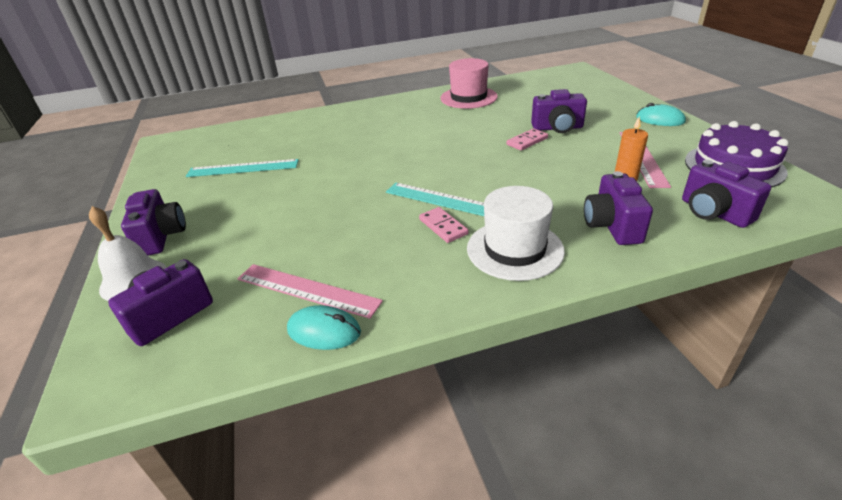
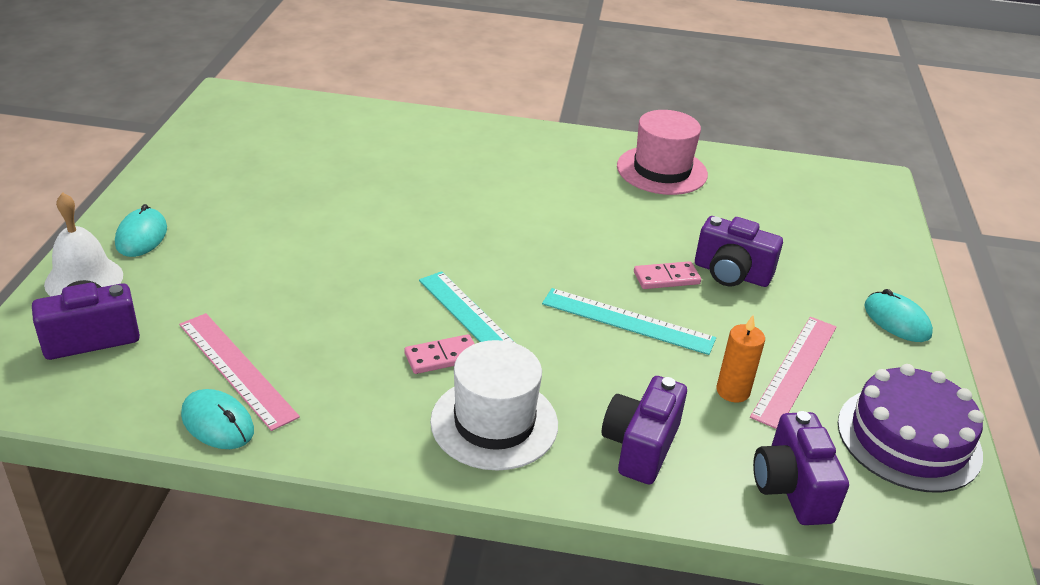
camera: 20 degrees right, 0 degrees up
purple camera [121,189,186,256] -> turquoise mouse [115,204,167,257]
turquoise ruler [186,159,299,177] -> turquoise ruler moved to [542,288,716,355]
pink domino [419,207,468,243] -> pink domino turned 75 degrees clockwise [405,334,475,374]

